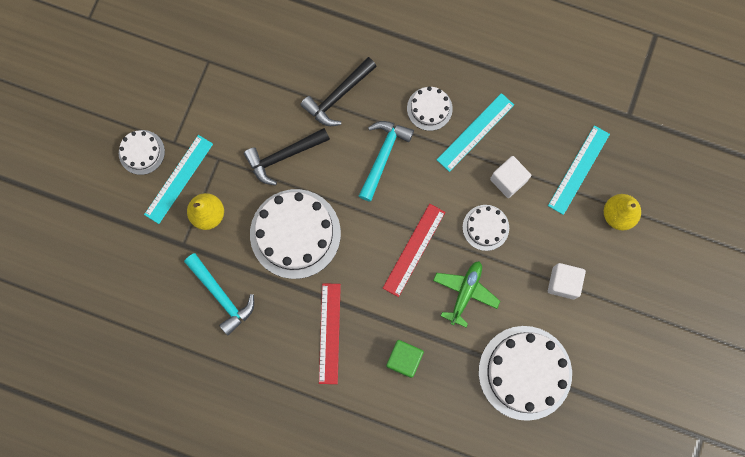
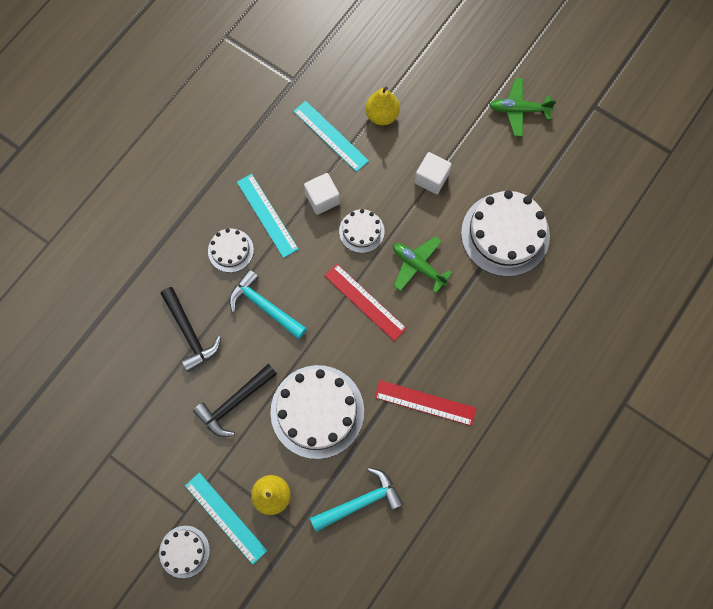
camera: 75 degrees left, 5 degrees down
black hammer [244,128,330,186] -> black hammer turned 60 degrees clockwise [193,364,277,437]
green cube [386,340,424,378] -> none
none -> green plane [489,78,557,137]

